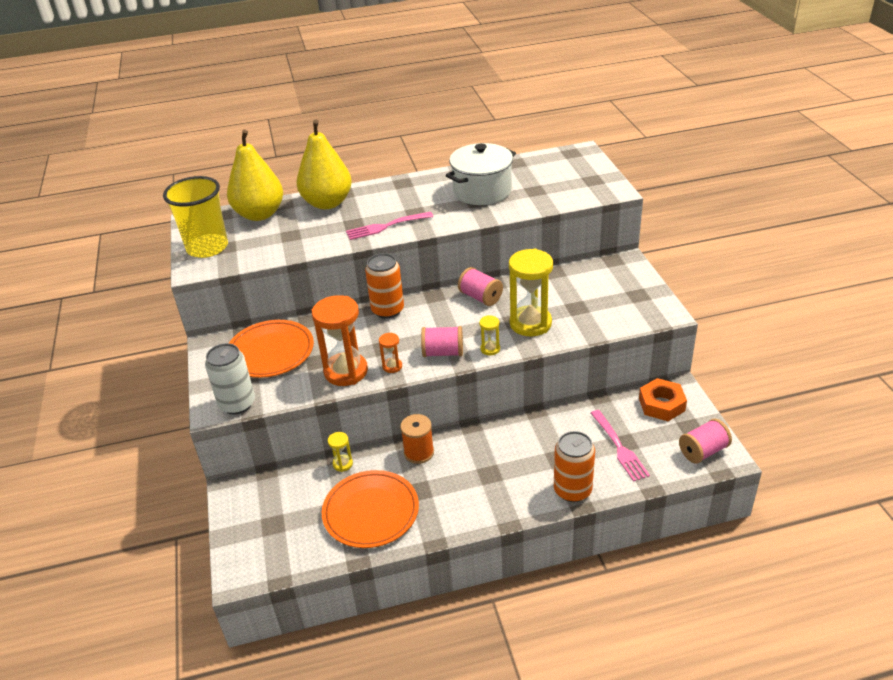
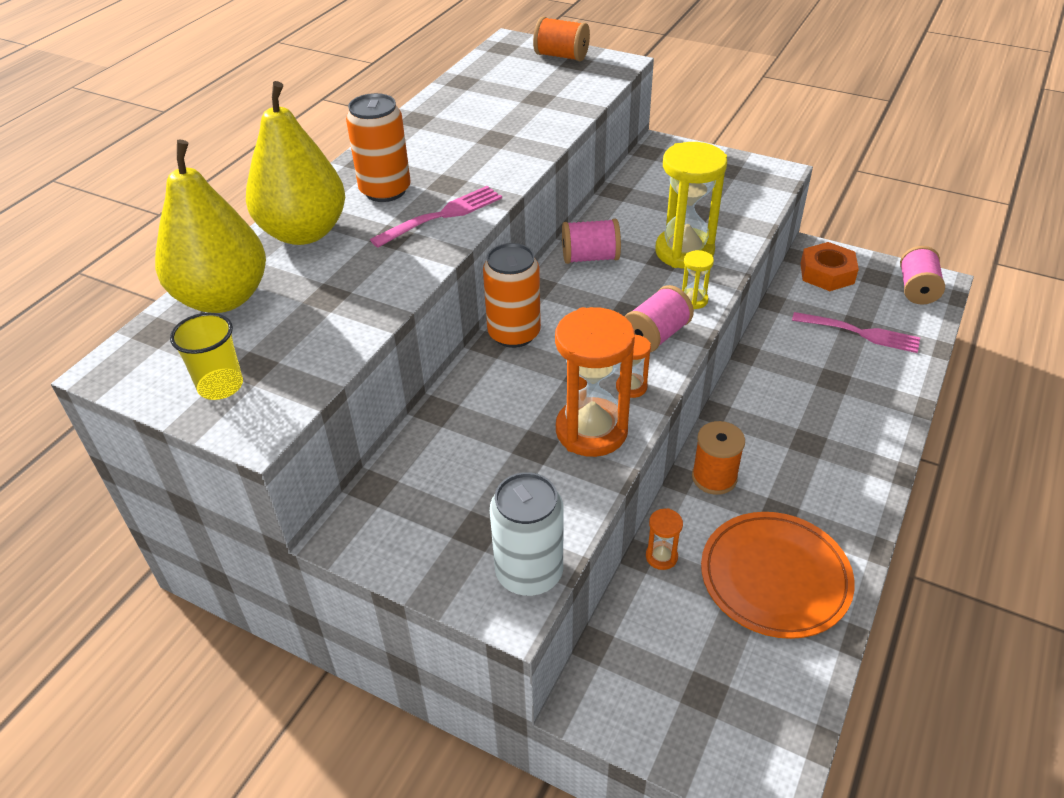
camera: 50 degrees left, 5 degrees up
yellow cup [163,176,228,258] -> yellow cup [170,313,243,400], size x0.55
orange plate [229,320,314,378] -> none
yellow hourglass [328,432,353,472] -> orange hourglass [646,508,683,570]
pink fork [346,212,433,240] -> pink fork turned 150 degrees counterclockwise [370,186,502,248]
white pot [446,143,516,205] -> none
orange can [554,431,595,502] -> orange can moved to [346,93,411,202]
none -> orange spool [533,16,590,61]

